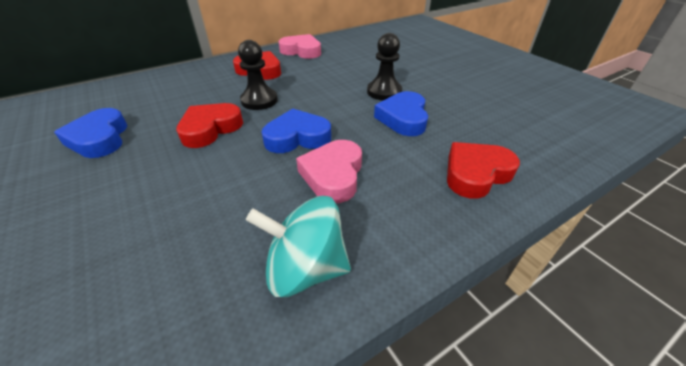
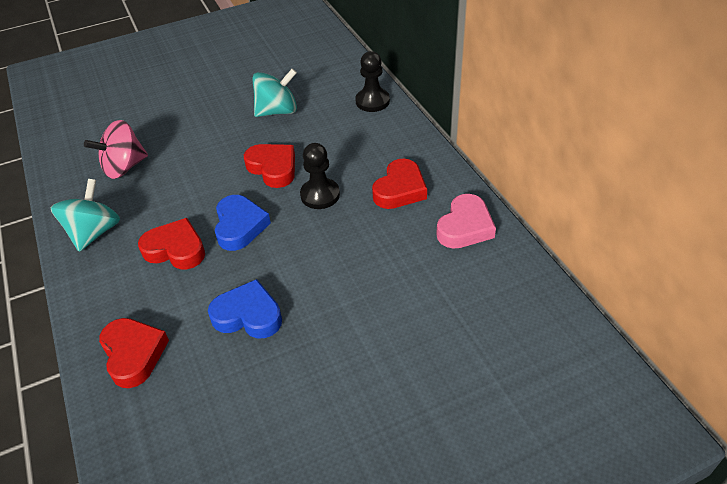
camera: 100 degrees right, 5 degrees up
blue heart [54,108,127,158] -> turquoise spinning top [252,68,297,117]
pink heart [296,140,362,203] -> red heart [138,218,205,270]
black pawn [367,33,402,100] -> black pawn moved to [356,51,390,112]
none -> pink spinning top [84,120,148,179]

